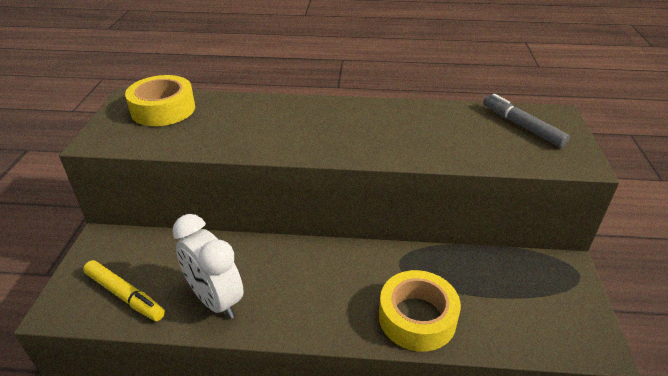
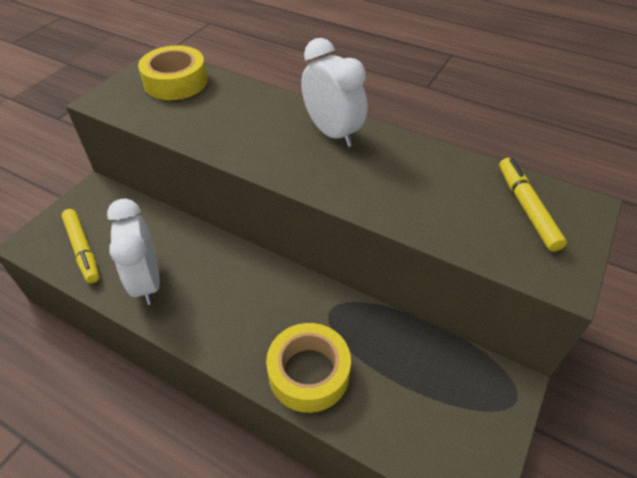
camera: 25 degrees right, 10 degrees up
grey marker [483,94,570,148] -> yellow marker [499,158,567,252]
none -> white clock [301,38,367,147]

